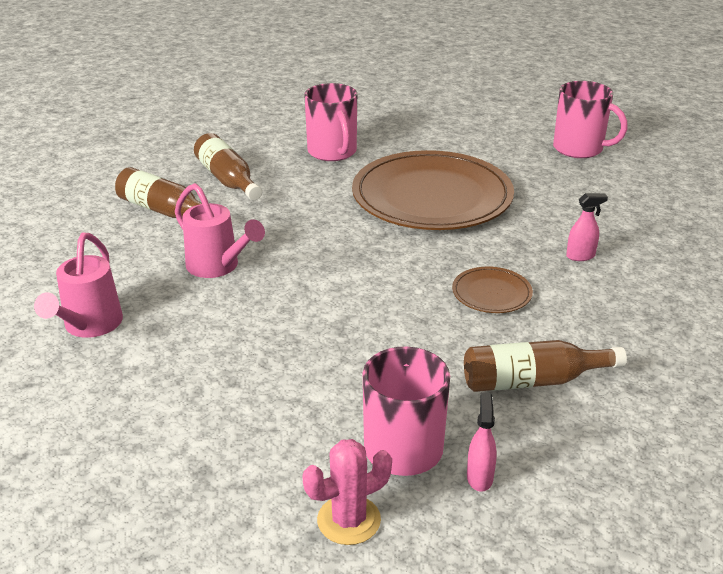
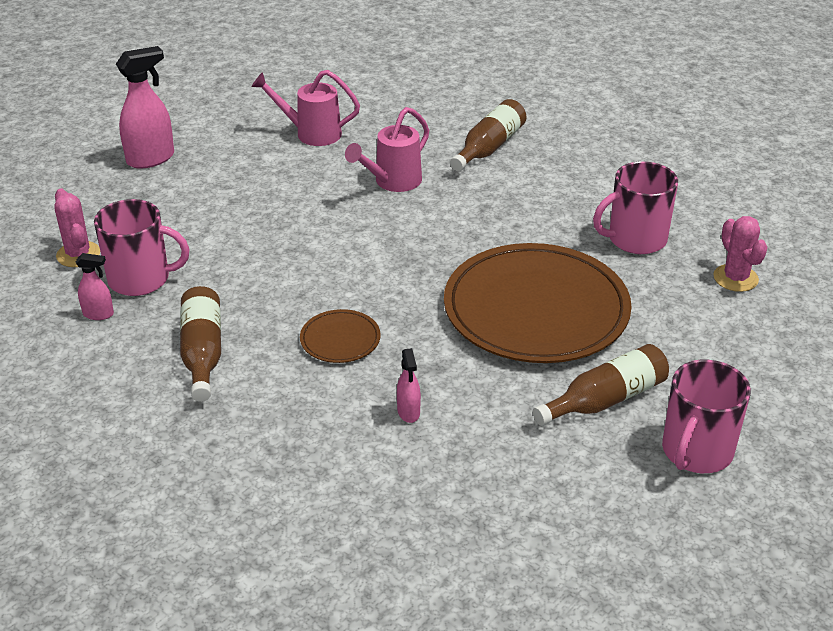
camera: 90 degrees right, 5 degrees up
brown bottle [194,133,262,200] -> brown bottle moved to [533,344,669,426]
none -> pink spray bottle [116,46,174,169]
none -> pink cactus [713,216,768,292]

